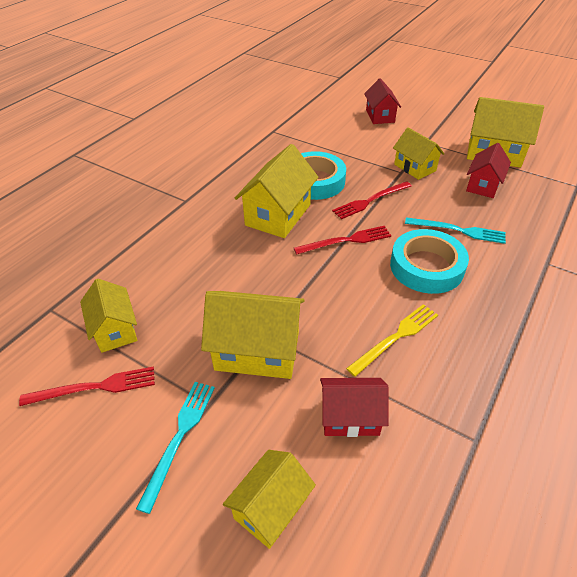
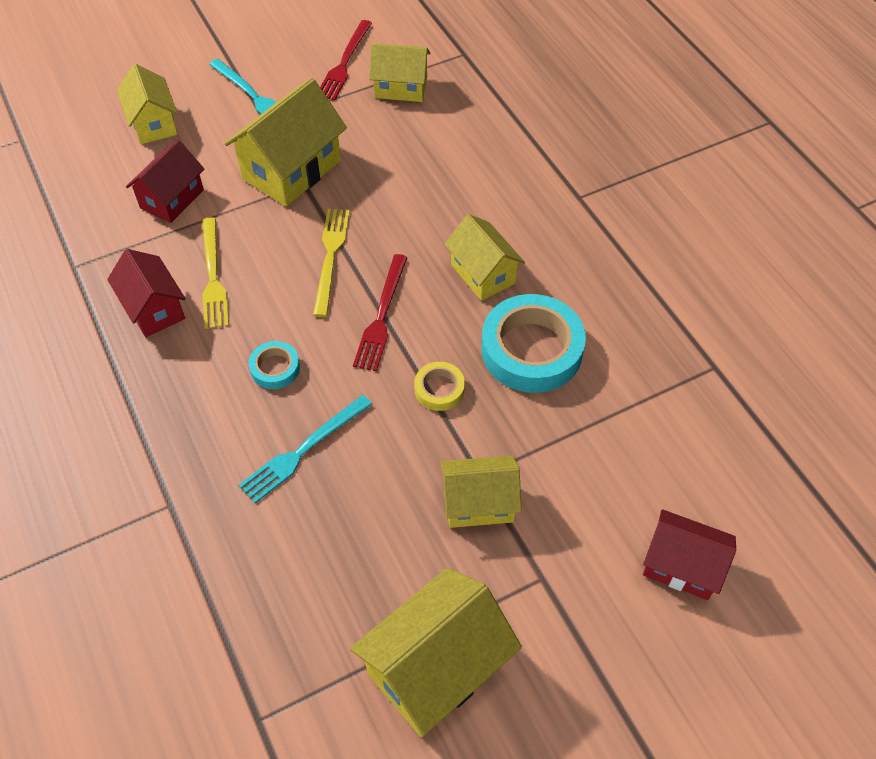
camera: 120 degrees right, 10 degrees up
yellow house [235,144,318,238] -> yellow house [444,214,525,301], size x0.64
red fork [332,181,412,219] -> yellow tape [414,362,465,411]
turquoise tape [390,229,469,294] -> turquoise tape [249,341,300,389], size x0.48
red house [466,143,511,198] -> red house moved to [107,249,186,337]
none -> yellow fork [313,209,350,317]

